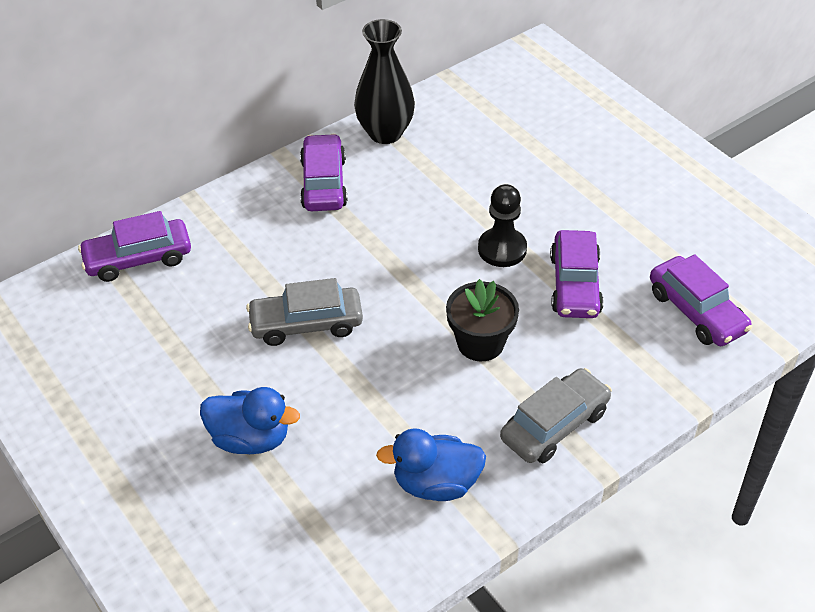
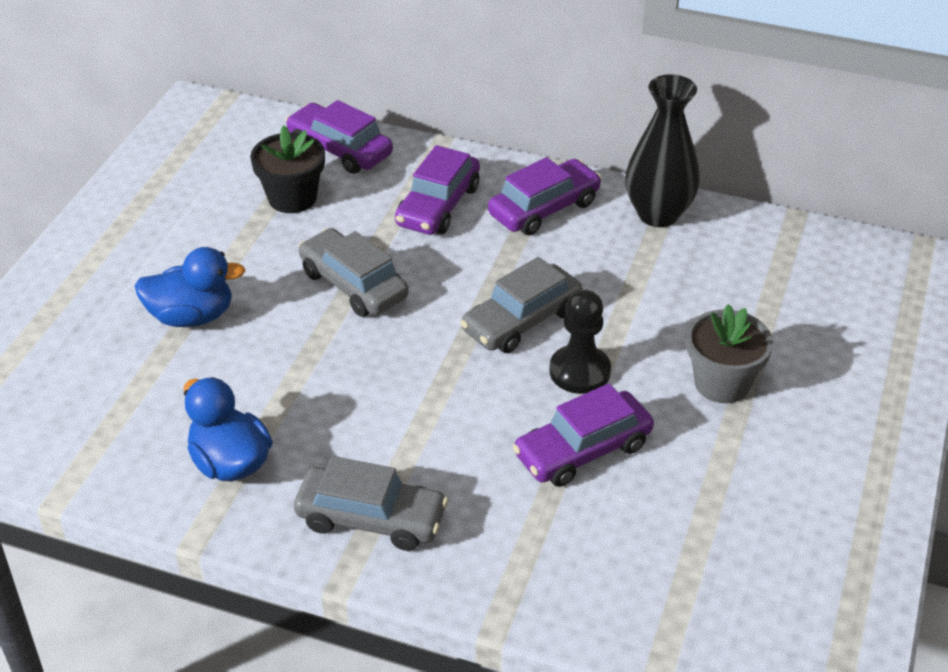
camera: 55 degrees right, 5 degrees down
blue duck [200,387,300,454] -> blue duck turned 75 degrees counterclockwise [135,247,246,327]
black flower pot [446,279,519,361] -> black flower pot moved to [250,126,325,213]
purple car [650,254,752,346] -> purple car moved to [395,145,480,235]
none -> grey car [460,257,582,353]
none -> grey flower pot [687,304,773,403]

